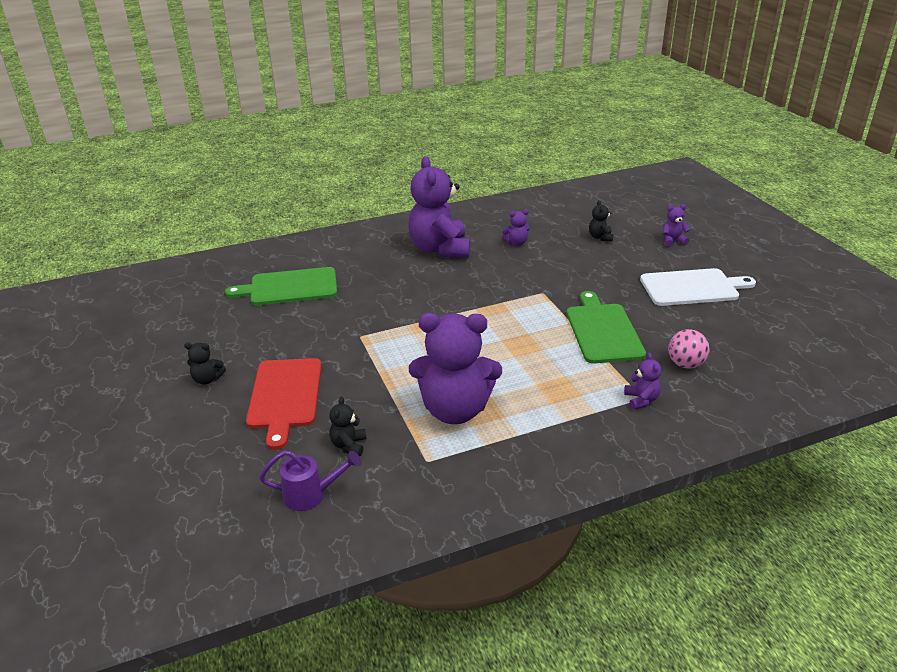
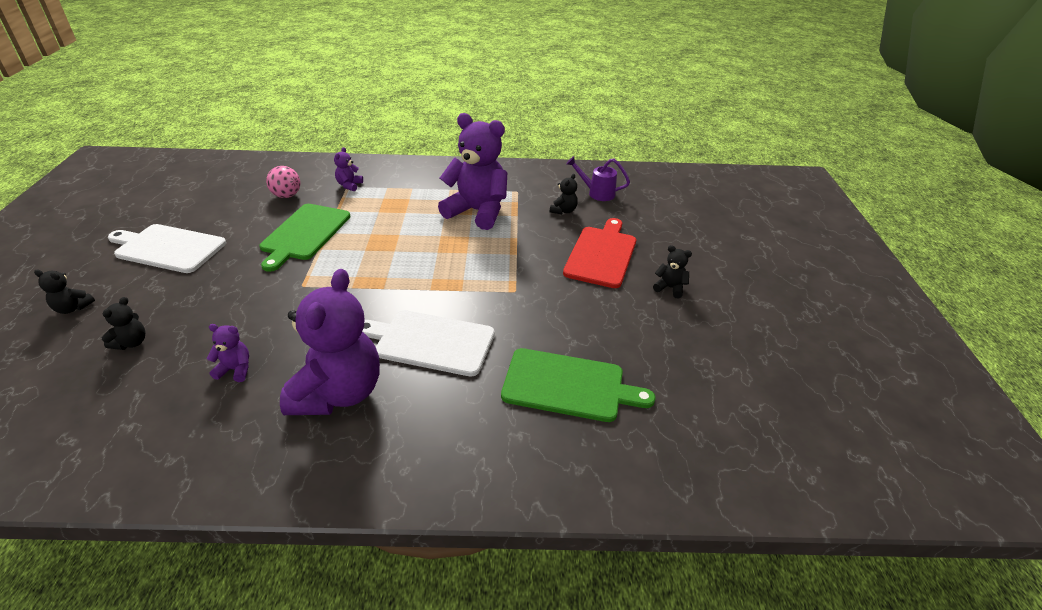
camera: 160 degrees left, 5 degrees up
purple teddy bear [663,204,690,247] -> black teddy bear [34,270,95,314]
none -> white cutting board [362,310,495,376]

